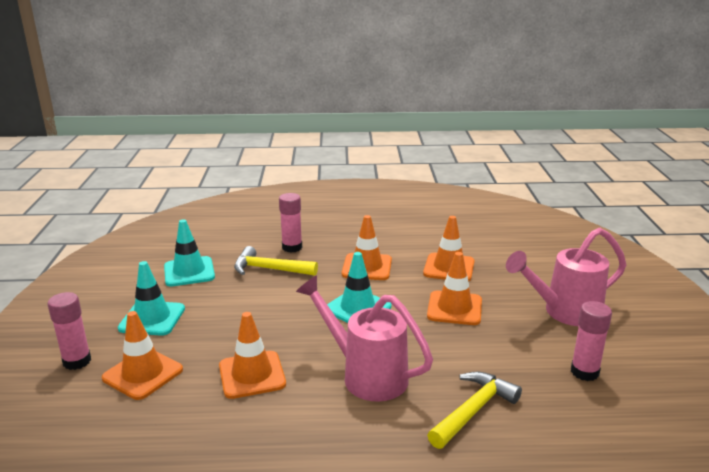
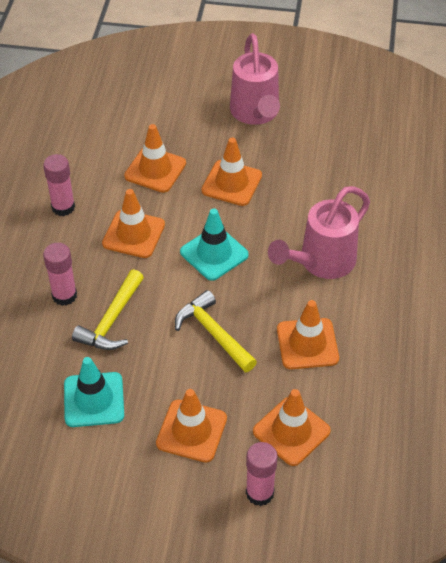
camera: 80 degrees left, 25 degrees up
turquoise traffic cone [118,261,185,336] -> orange traffic cone [156,389,227,462]
yellow hammer [427,371,522,449] -> yellow hammer moved to [175,290,257,372]
pink glue stick [571,301,612,381] -> pink glue stick moved to [43,154,75,216]

